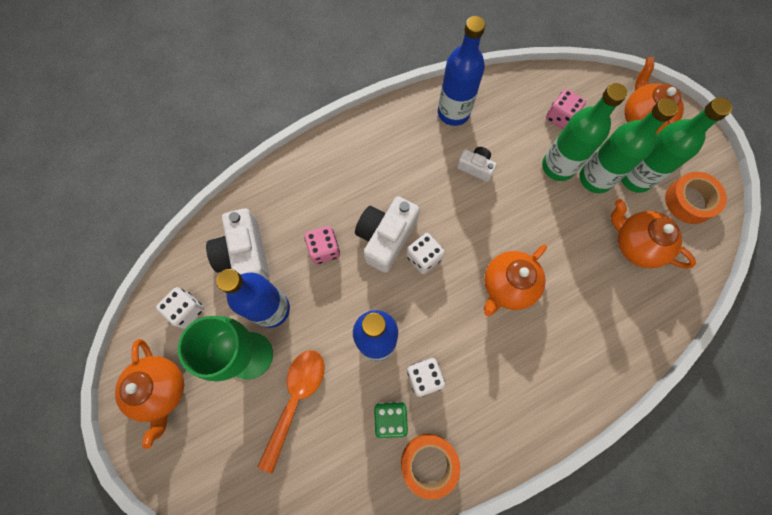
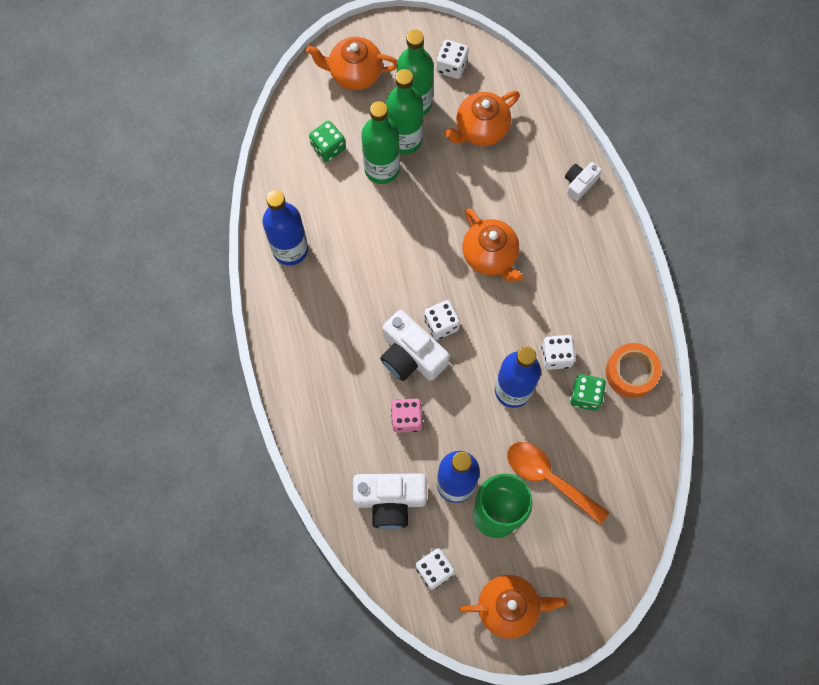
camera: 75 degrees left, 0 degrees up
white camera [457,147,497,182] -> white camera moved to [565,162,602,201]
pink dice [546,89,586,129] -> green dice [309,121,346,162]
orange tape [665,172,727,224] -> white dice [436,40,469,79]

